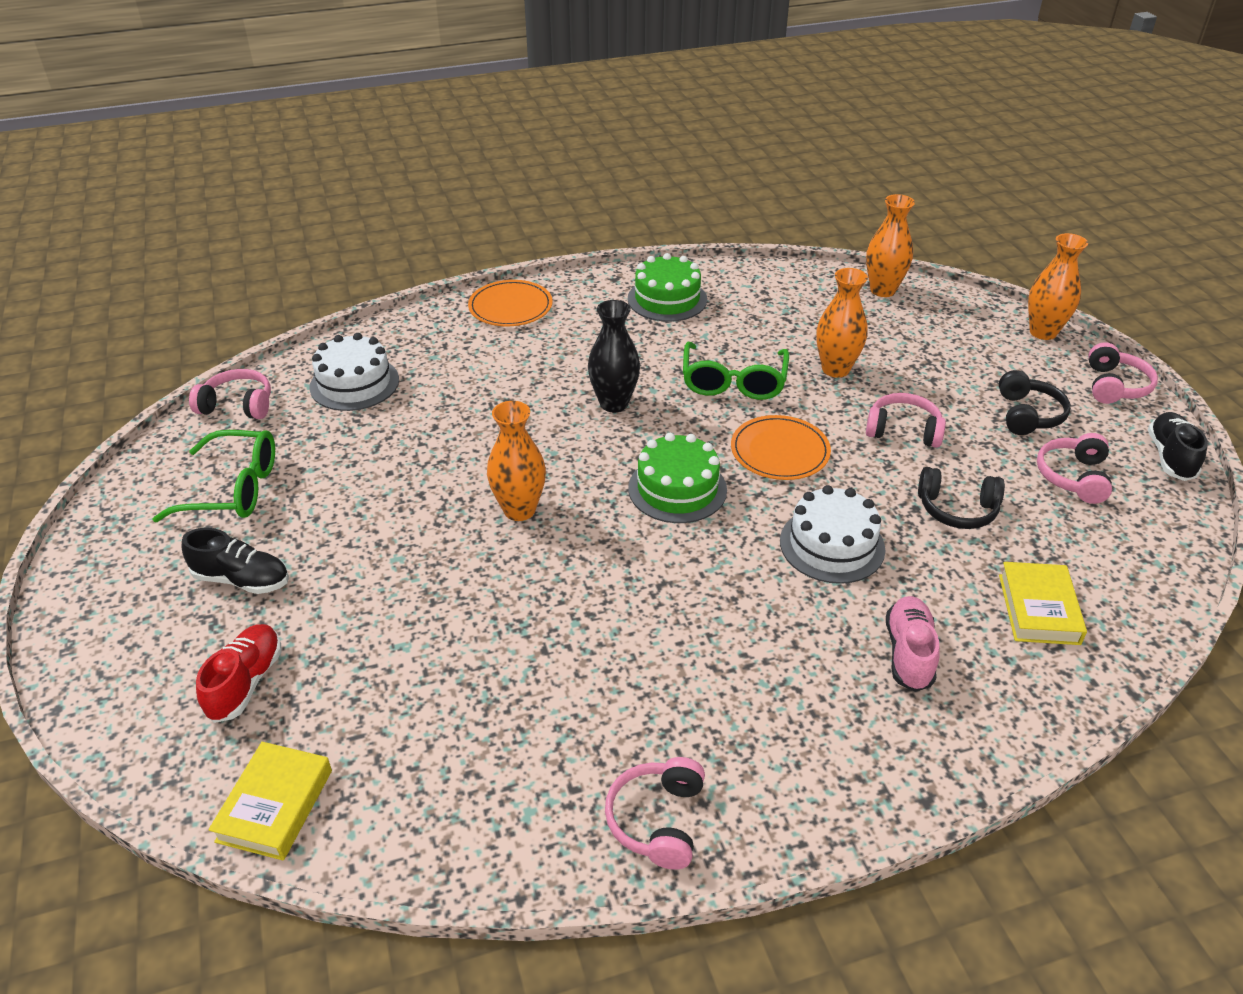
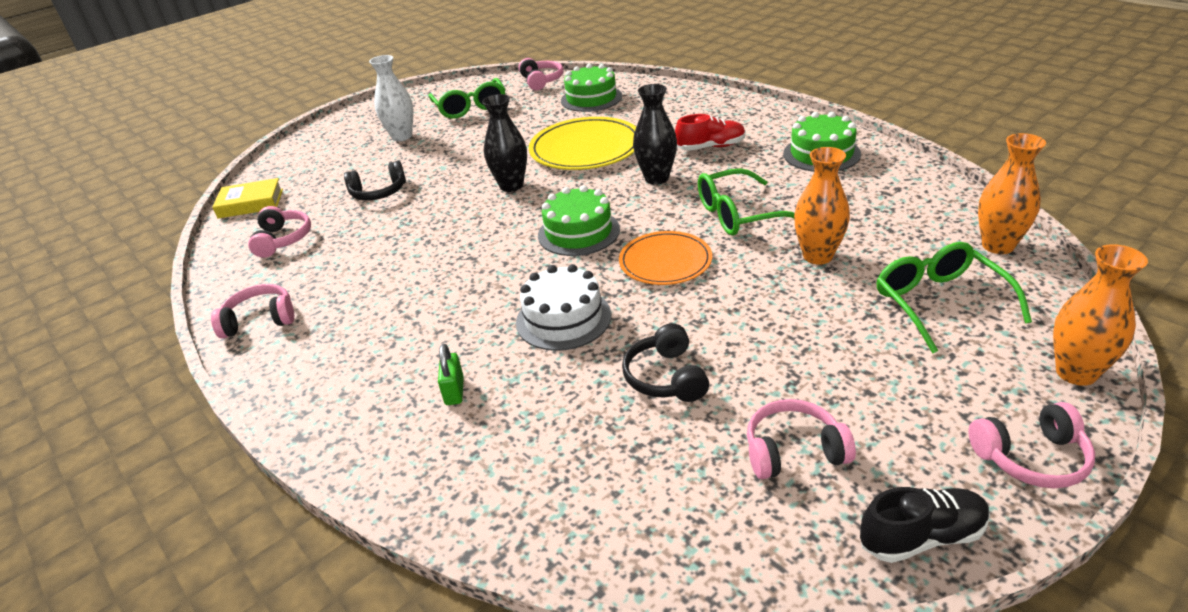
camera: 70 degrees right, 5 degrees down
black shoe [182,528,289,594] -> white vase [369,55,413,141]
red shoe [196,624,282,723] -> red shoe moved to [675,114,746,151]
white cake [309,333,399,411] -> green cake [561,64,622,112]
orange plate [468,280,552,326] -> none
orange vase [487,401,546,521] -> black vase [482,94,527,192]
pink headphones [866,393,946,448] -> pink headphones moved to [248,206,311,258]
pink shoe [886,596,939,692] -> green padlock [438,344,464,405]
black headphones [999,370,1071,435] -> black headphones moved to [344,161,406,201]
yellow book [999,562,1087,645] -> none
none -> yellow plate [529,117,636,170]
none -> green glasses [877,242,1032,353]

